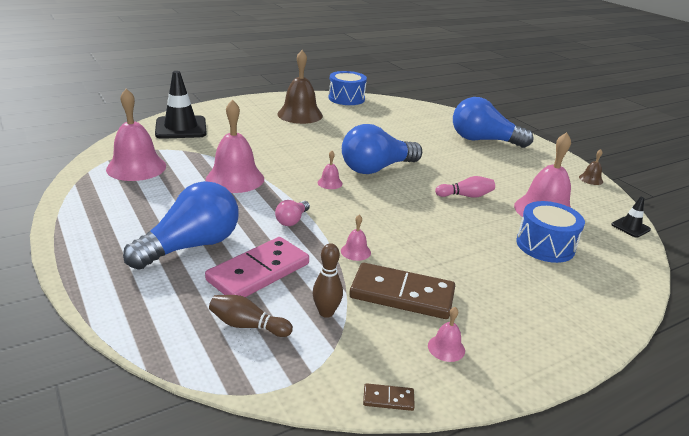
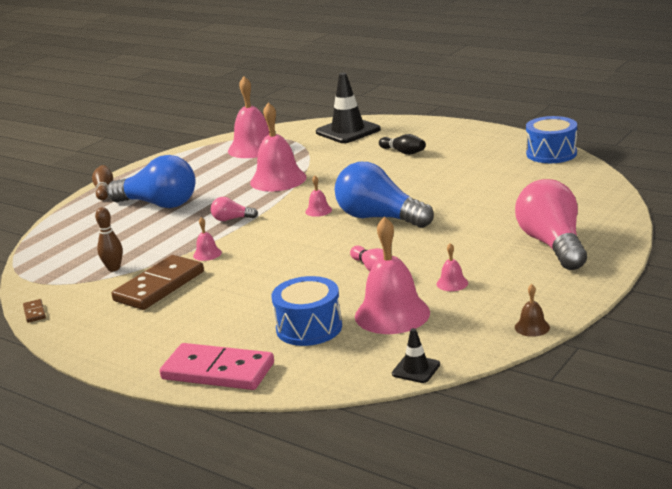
camera: 70 degrees right, 5 degrees down
pink domino [205,237,309,297] -> pink domino moved to [160,343,274,390]
brown bowling pin [209,295,293,337] -> brown bowling pin moved to [92,165,113,200]
brown bell [277,50,323,124] -> none
brown domino [349,263,455,319] -> brown domino turned 45 degrees clockwise [112,255,204,310]
pink bell [428,307,465,362] -> pink bell moved to [436,243,468,291]
blue light bulb [453,97,533,148] -> pink light bulb [515,179,587,270]
none -> black bowling pin [379,134,426,155]

